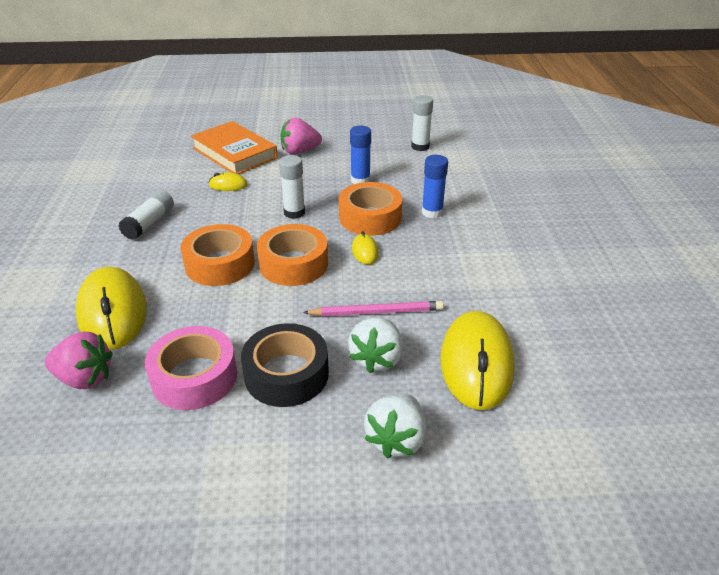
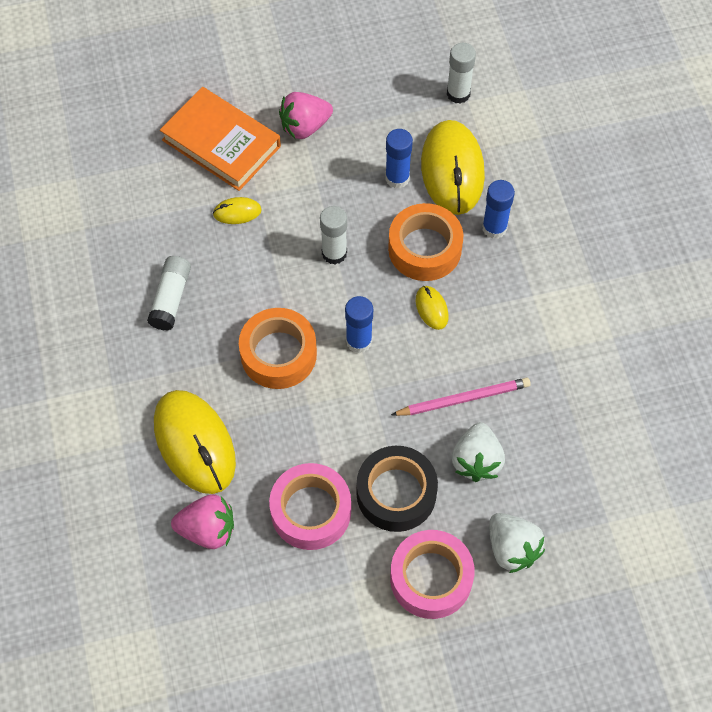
camera: 10 degrees left, 25 degrees up
orange tape [257,224,328,286] -> blue glue stick [345,296,373,353]
white strawberry [364,394,426,459] -> white strawberry turned 45 degrees counterclockwise [489,513,545,573]
yellow mouse [440,311,515,410] -> yellow mouse moved to [421,120,485,215]
none -> pink tape [390,530,475,619]

